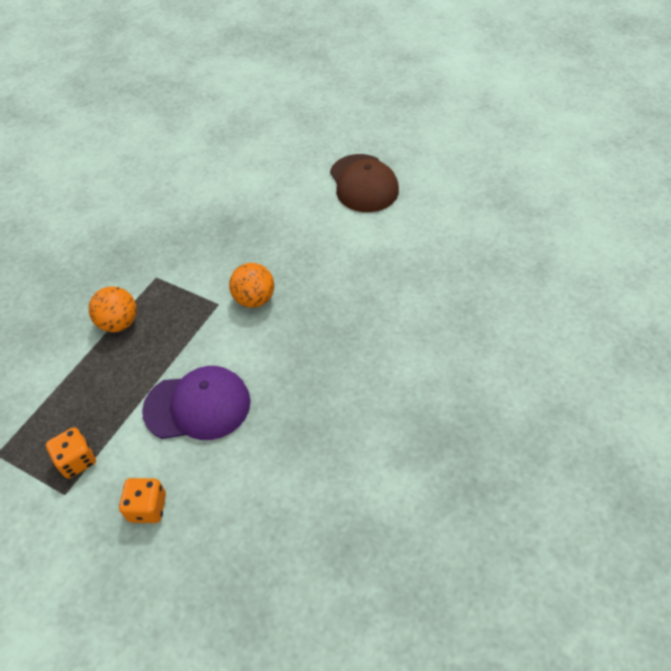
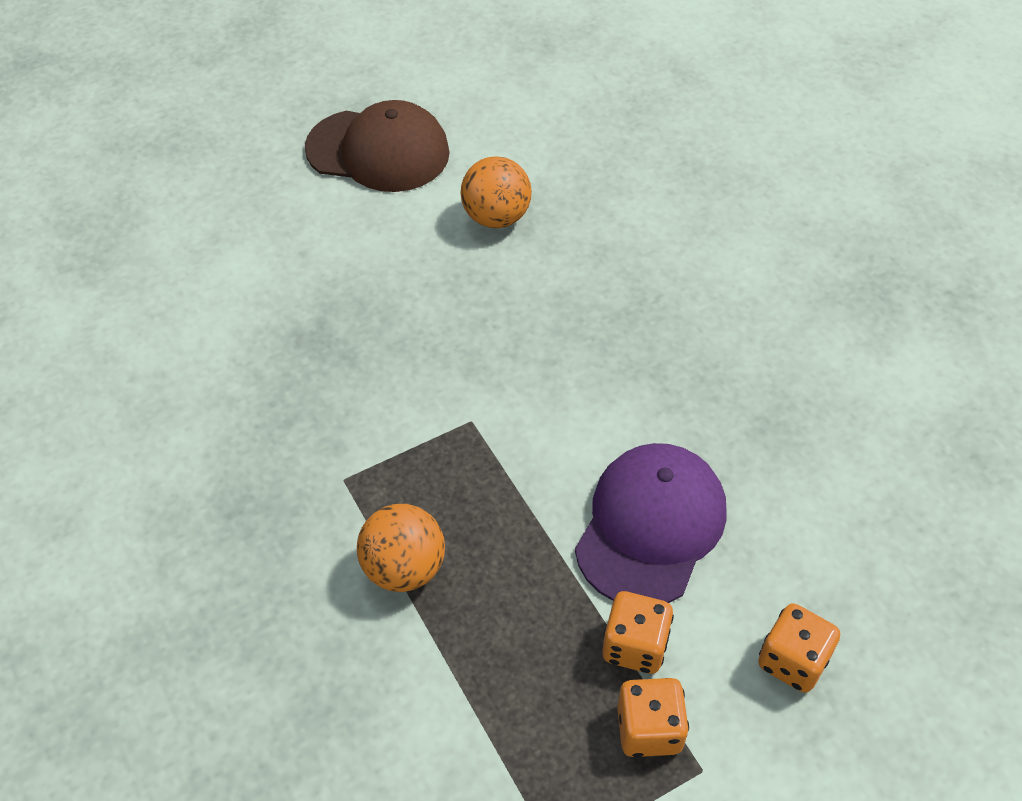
camera: 60 degrees left, 0 degrees up
orange ball [229,263,274,308] -> orange ball moved to [461,156,532,228]
none -> orange dice [602,591,674,674]

